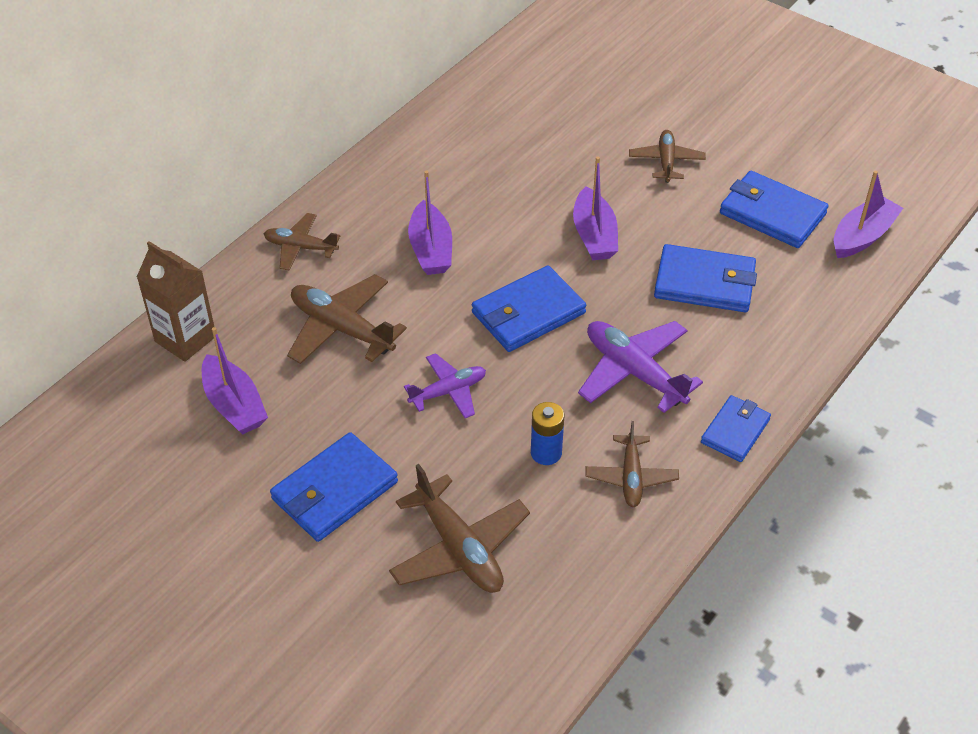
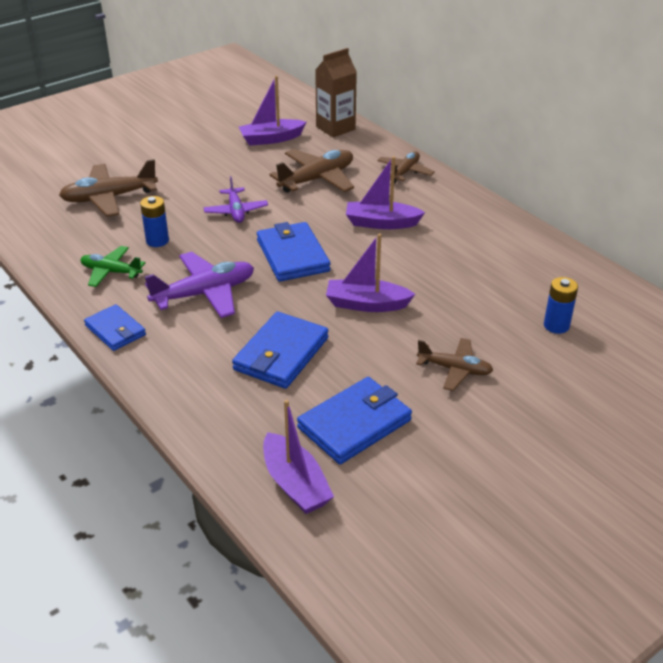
camera: 105 degrees right, 10 degrees down
blue wallet [270,432,398,542] -> none
brown plane [586,421,679,507] -> green plane [80,246,145,287]
none -> blue battery [544,277,578,334]

